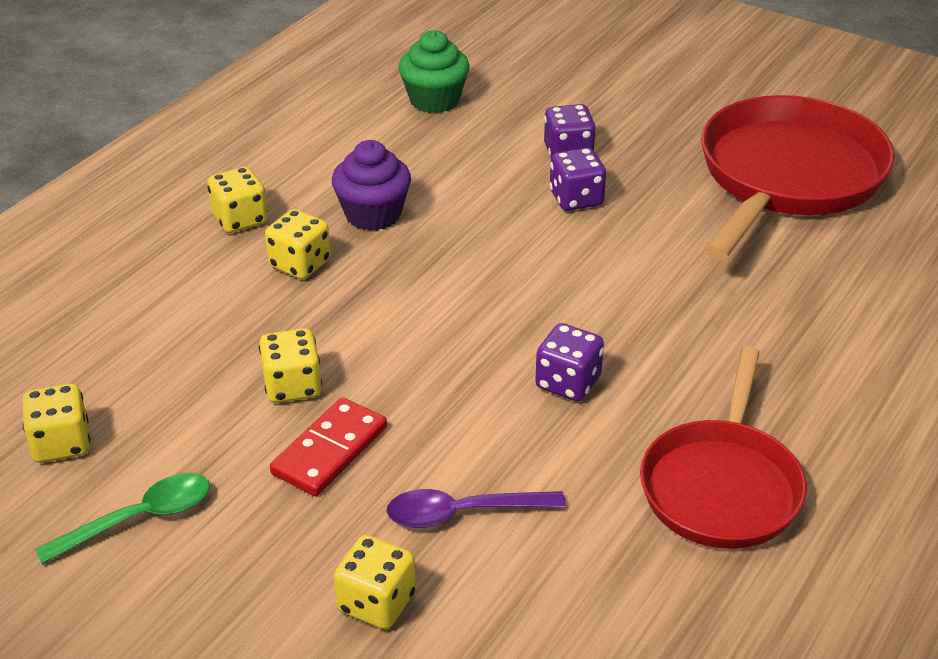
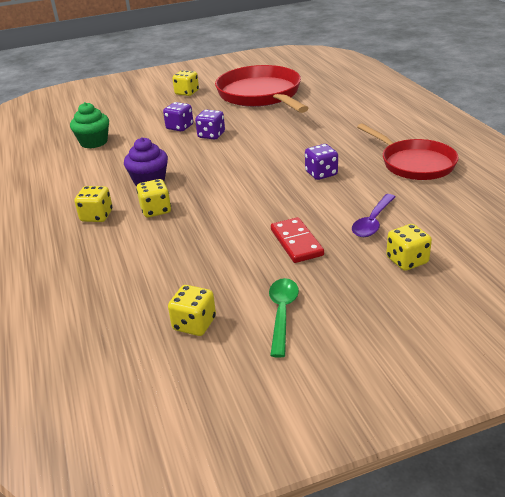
camera: 50 degrees left, 5 degrees down
yellow dice [259,328,322,403] -> yellow dice moved to [172,70,199,96]

